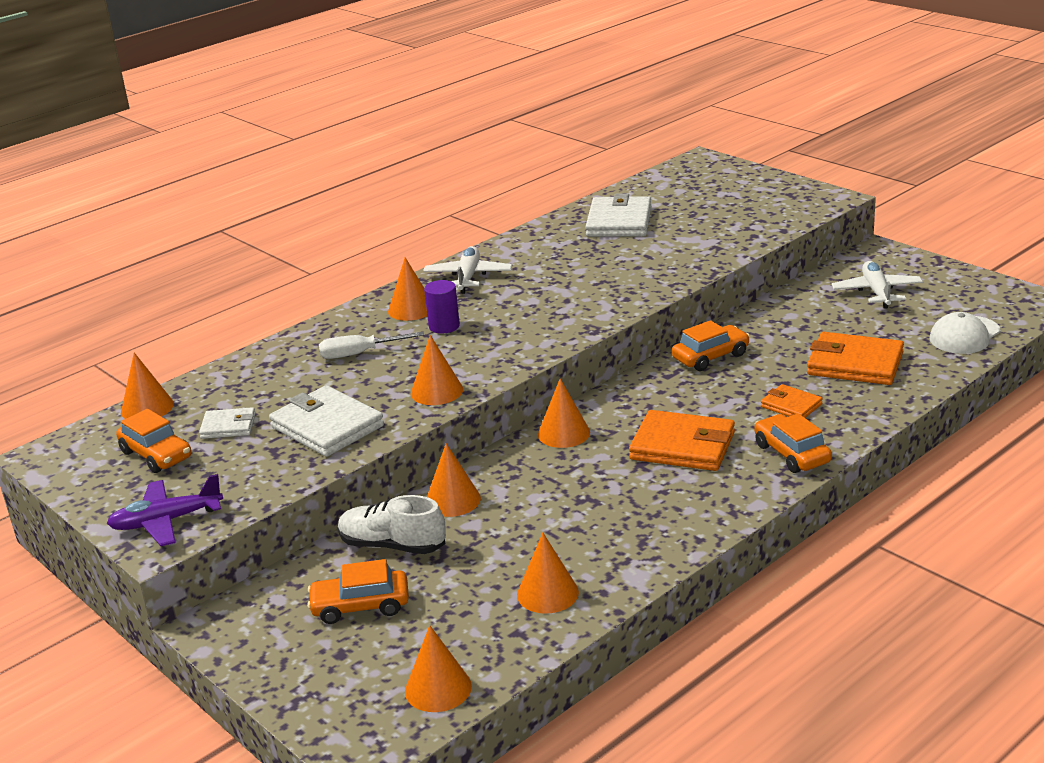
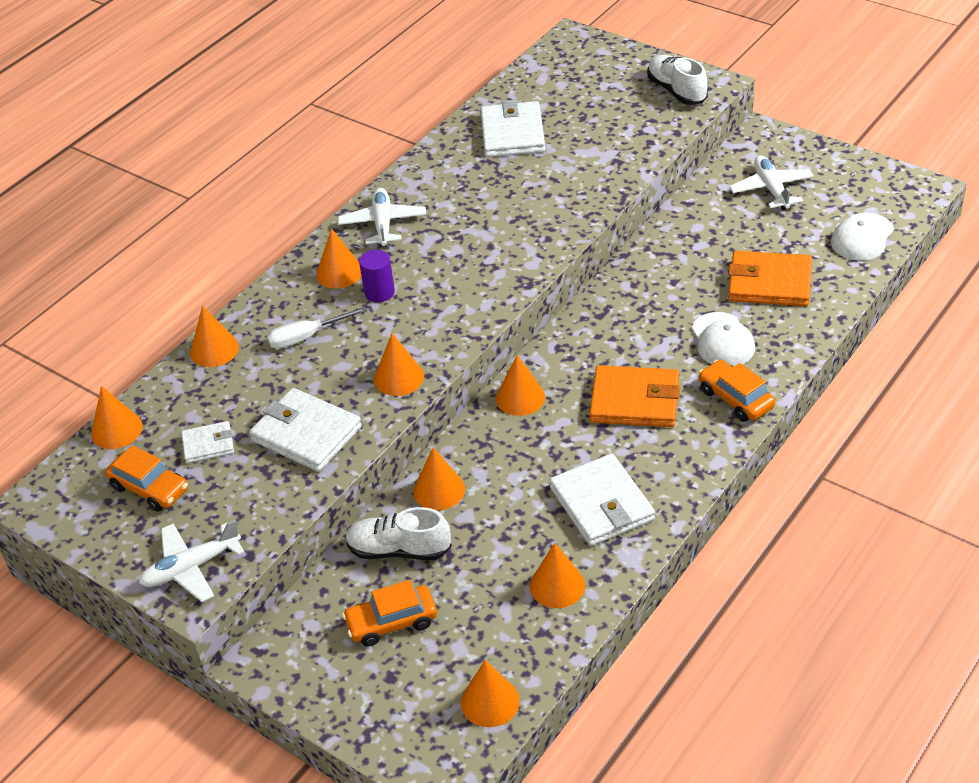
camera: 10 degrees left, 15 degrees up
purple plane [107,474,223,546] -> white plane [139,520,244,602]
orange car [672,320,750,371] -> none
orange wallet [761,384,823,418] -> white cap [692,312,755,367]
none -> orange cone [190,305,239,367]
none -> white wallet [549,454,655,546]
none -> white shoe [647,55,708,105]

